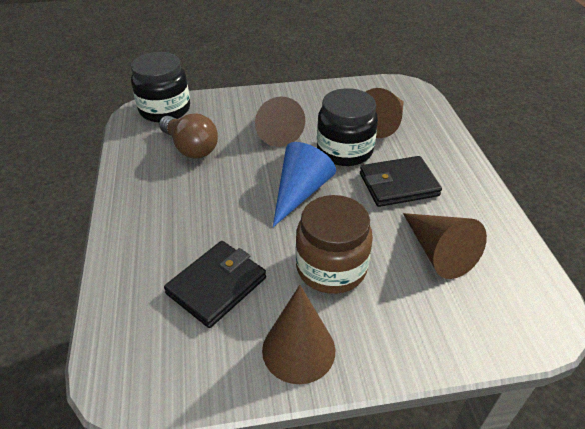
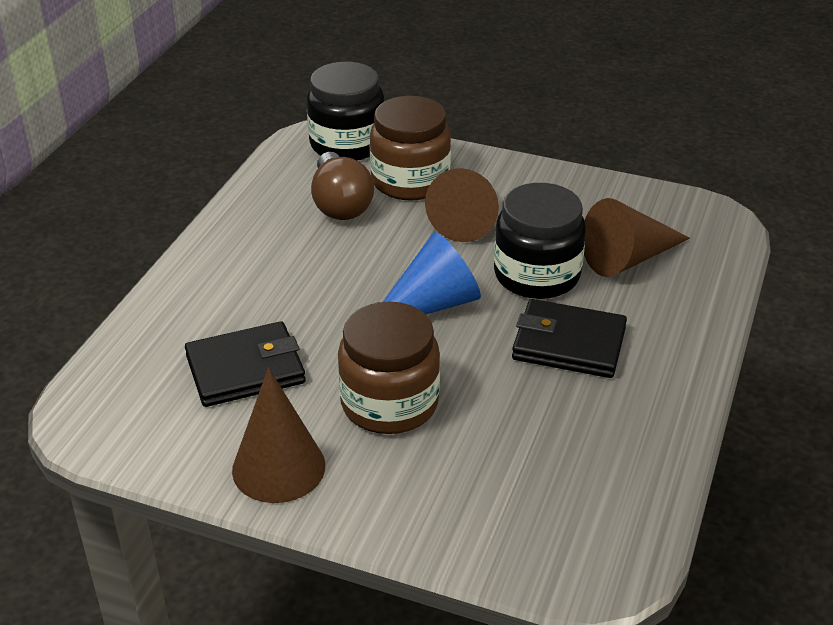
camera: 30 degrees right, 5 degrees down
brown cone [403,213,487,279] -> none
none -> brown jar [370,96,451,201]

